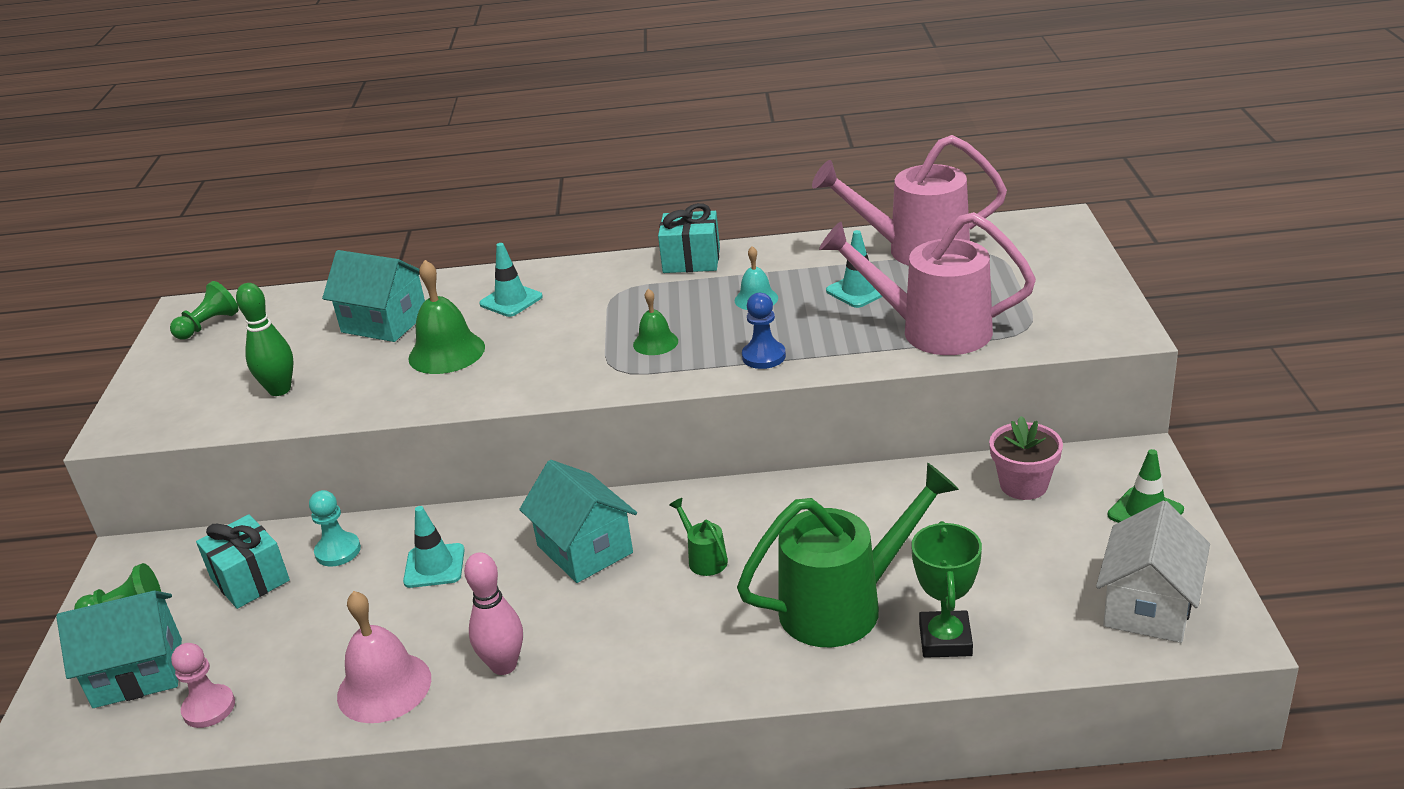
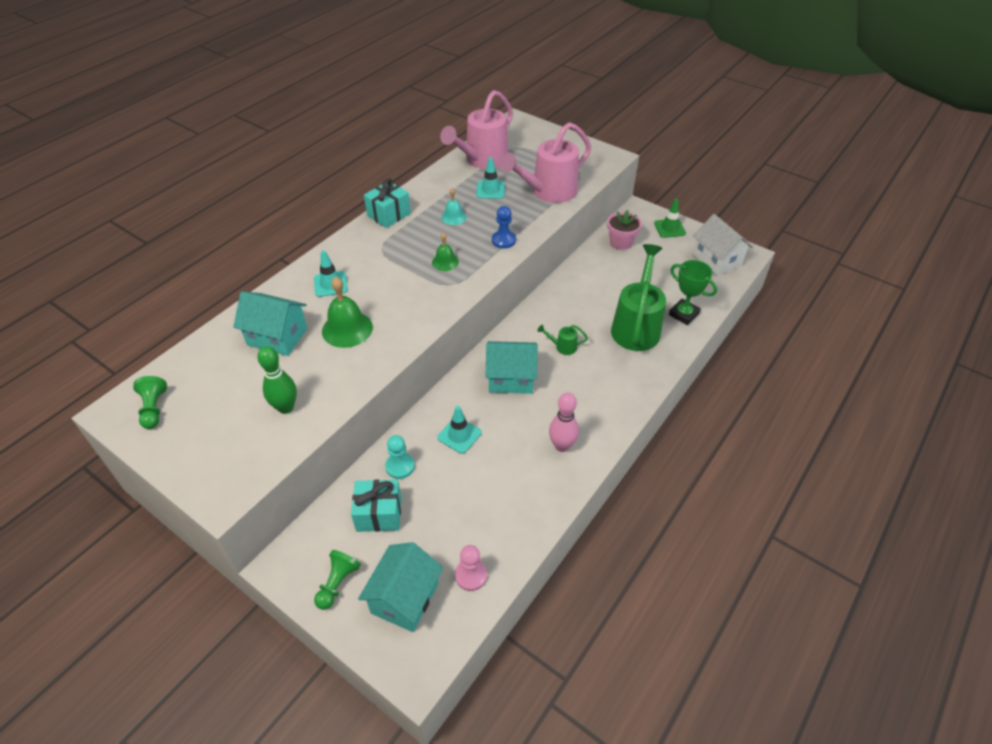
camera: 55 degrees left, 15 degrees up
turquoise house [322,250,425,342] -> turquoise house turned 45 degrees clockwise [233,291,307,356]
pink bell [337,591,431,723] -> none

